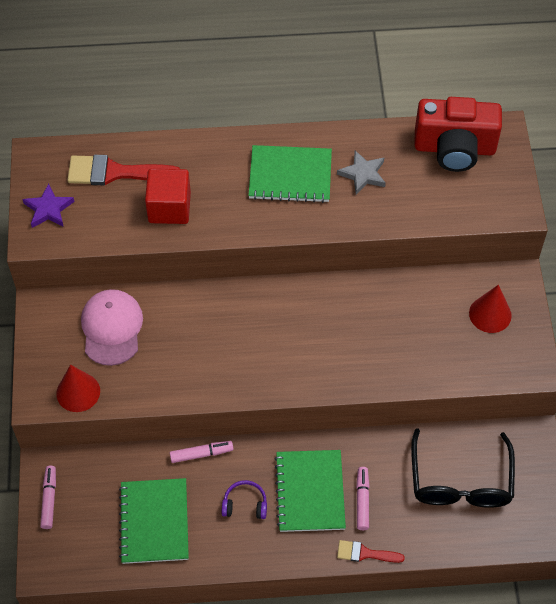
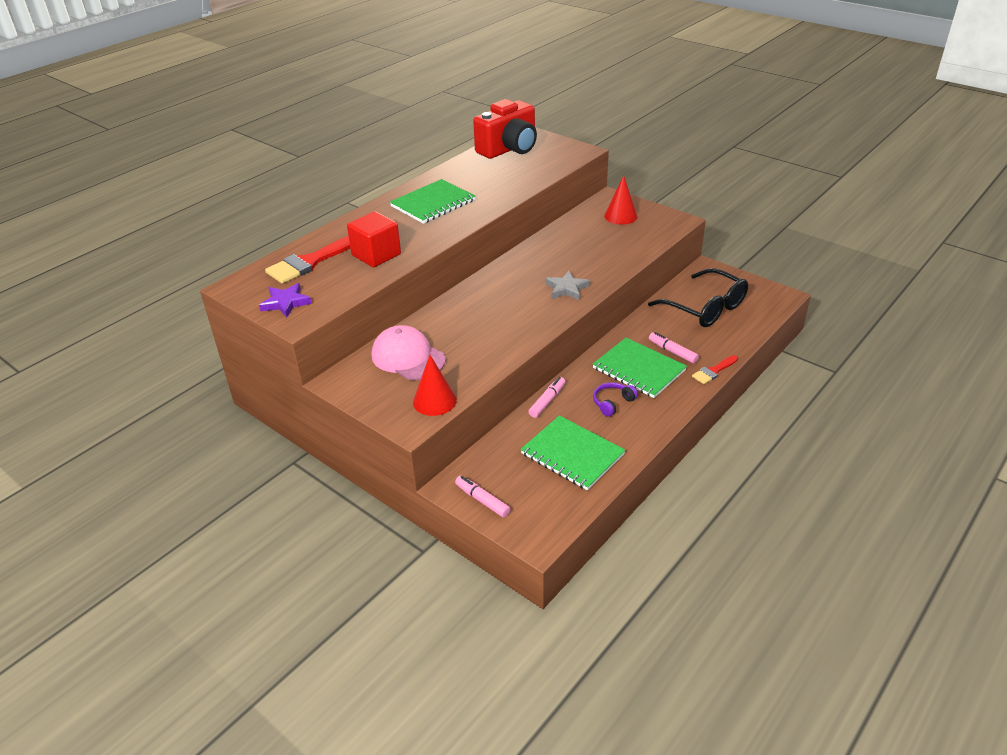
camera: 45 degrees left, 20 degrees down
grey star [337,150,386,195] -> grey star moved to [545,271,590,300]

